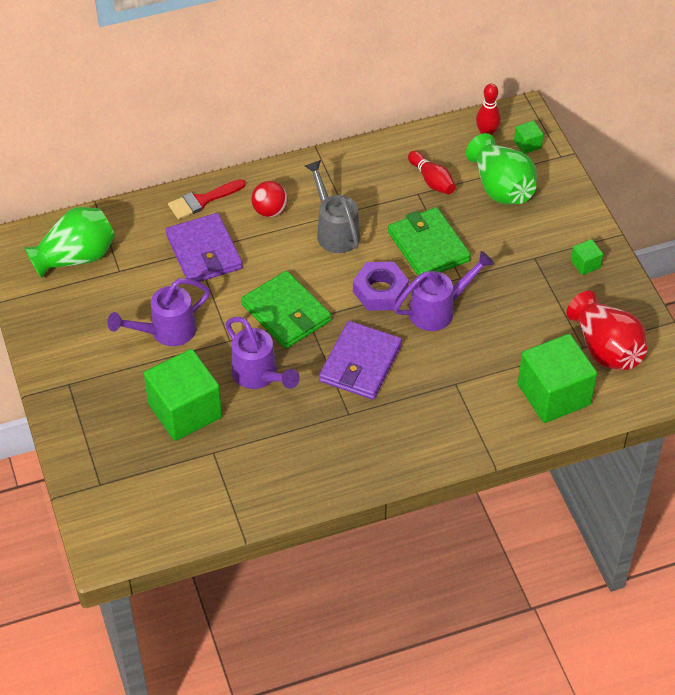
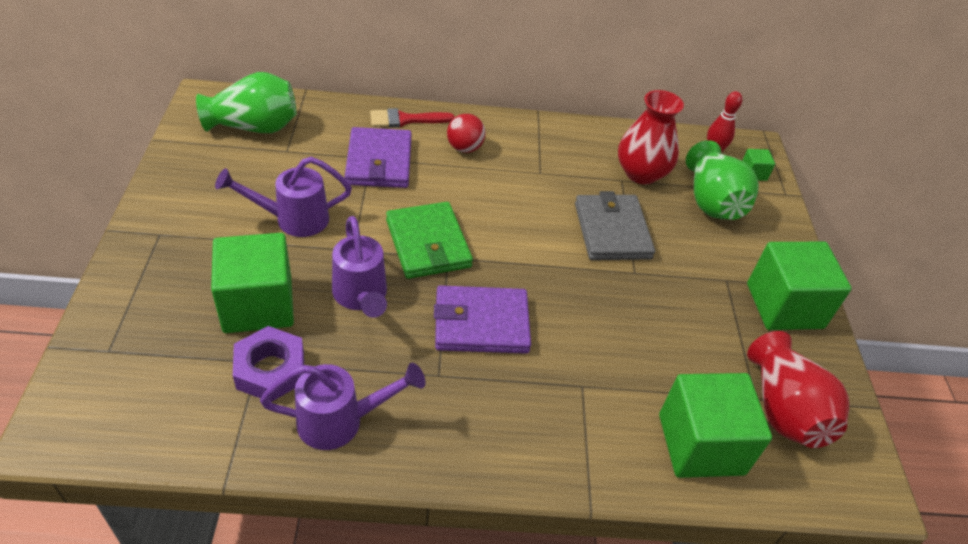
camera: 15 degrees right, 5 degrees down
grey watering can [305,160,360,253] -> none
purple wallet [319,321,402,399] -> purple wallet turned 45 degrees clockwise [434,285,531,354]
purple nut [353,262,409,311] -> purple nut moved to [233,326,304,402]
green wallet [388,207,471,276] -> grey wallet [575,191,655,260]
purple watering can [394,251,494,331] -> purple watering can moved to [260,363,426,450]
red bowling pin [408,151,456,194] -> red vase [618,90,684,184]
green cube [571,239,603,275] -> green cube [747,242,852,330], size x2.34

